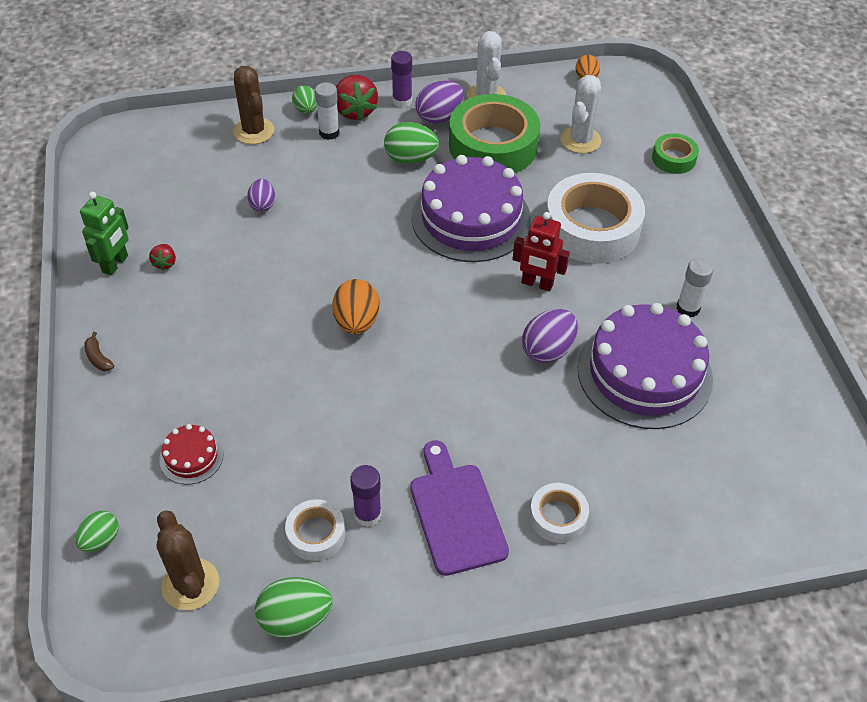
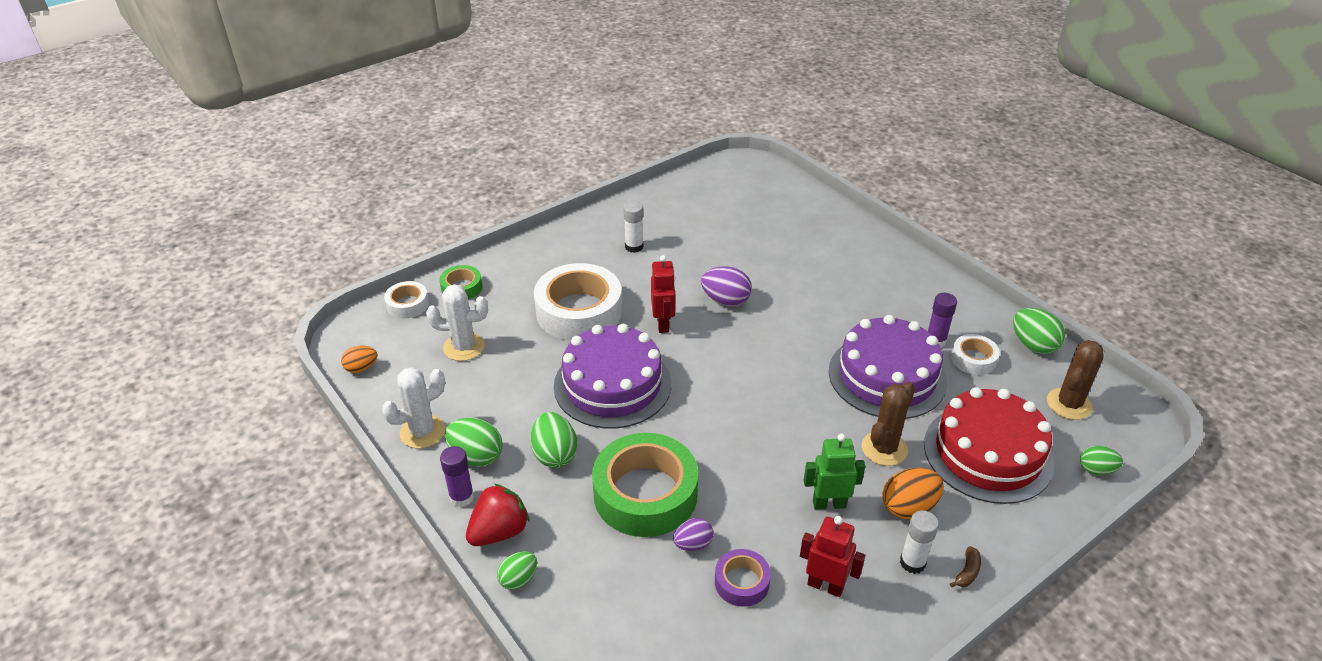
camera: 115 degrees left, 10 degrees down
green robot [80,192,129,276] -> green robot moved to [804,434,865,510]
red strawberry [149,244,176,270] -> red robot [800,516,865,597]
red cake [159,424,223,485] -> red cake [924,387,1054,504], size x2.27
brown cactus [233,66,274,144] -> brown cactus moved to [861,381,915,466]
white glue stick [315,82,340,140] -> white glue stick moved to [900,511,939,574]
orange egg [332,279,380,334] -> orange egg moved to [882,468,944,519]
purple cutting board [410,440,509,576] -> none
purple egg [415,80,464,124] -> green egg [445,418,503,467]
green tape [449,94,540,173] -> green tape moved to [592,433,698,537]
white tape [529,483,589,543] -> white tape moved to [384,281,429,318]
purple cake [578,303,713,429] -> purple cake moved to [829,315,947,419]
none -> purple tape [715,549,771,607]

